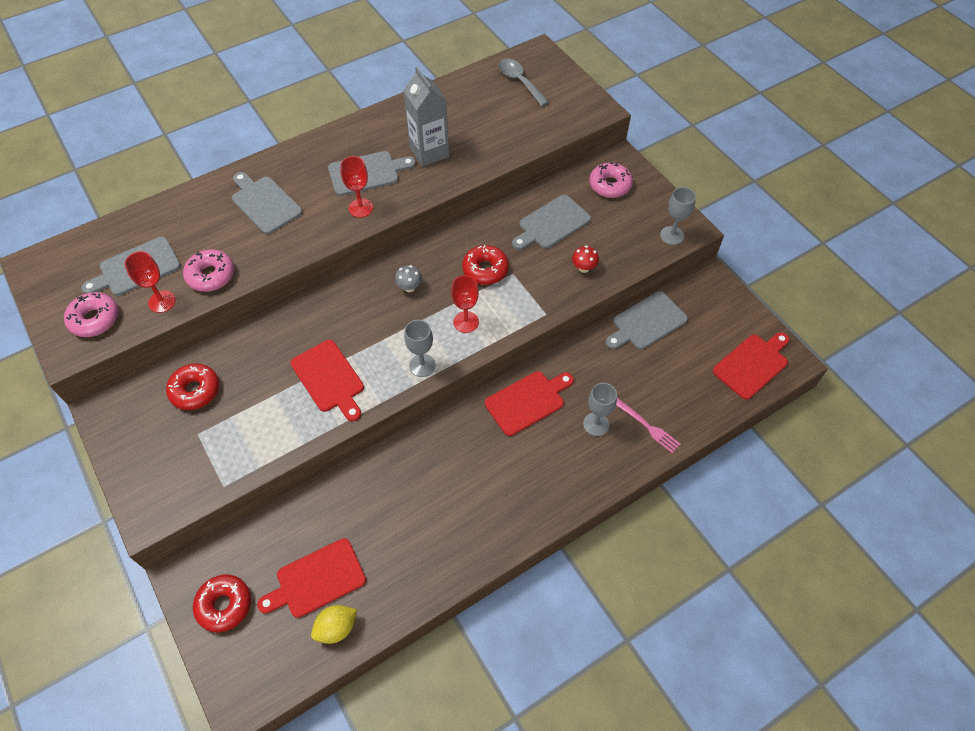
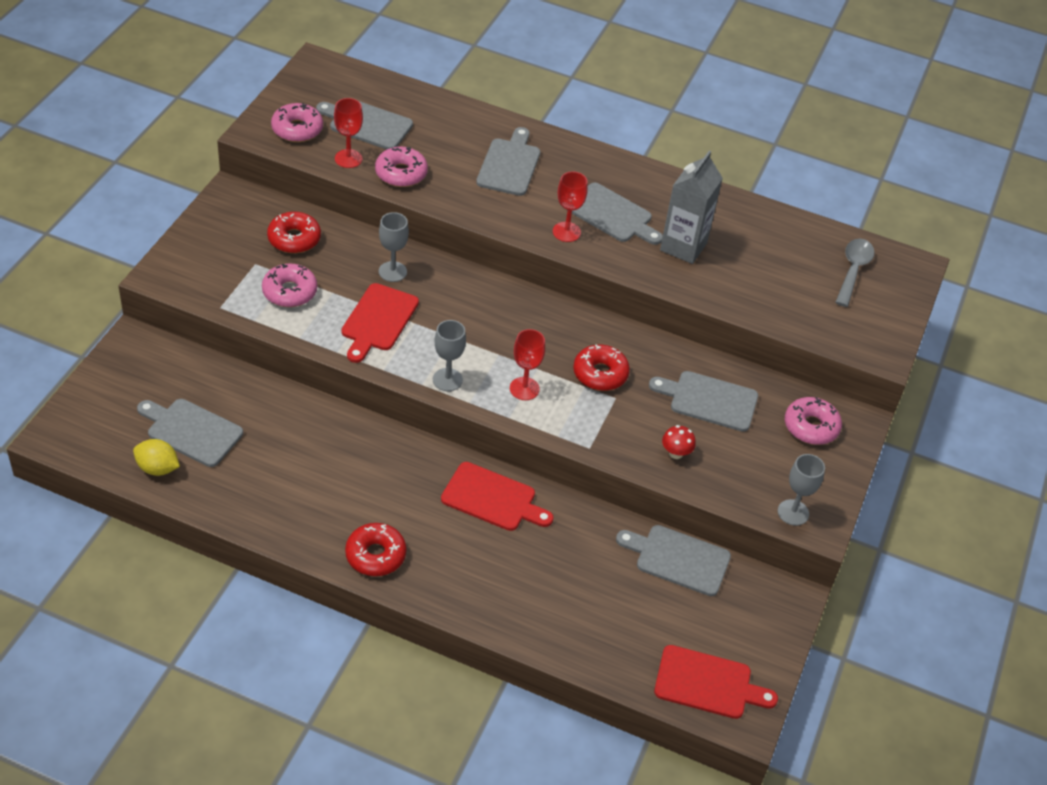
camera: 50 degrees right, 10 degrees down
red donut [193,575,251,632] -> red donut moved to [345,523,407,576]
red cutting board [257,538,366,618] -> grey cutting board [137,399,243,467]
grey mushroom [395,265,422,292] -> none
grey goblet [583,383,617,436] -> grey goblet moved to [379,212,409,282]
pink fork [616,398,681,453] -> none
none -> pink donut [262,263,317,307]

